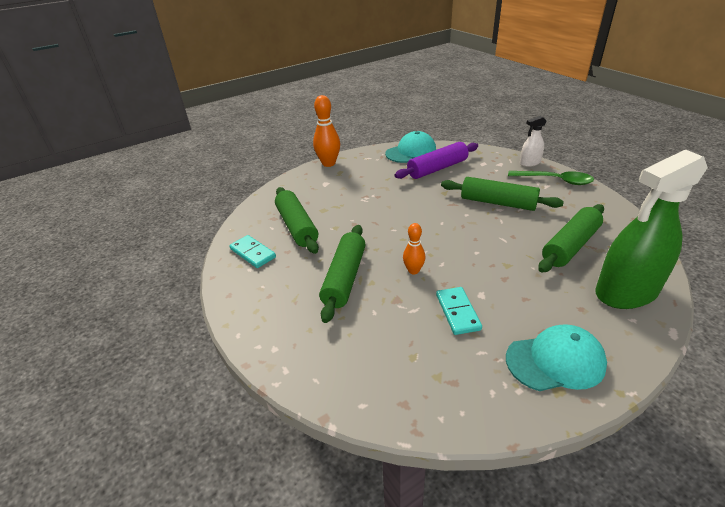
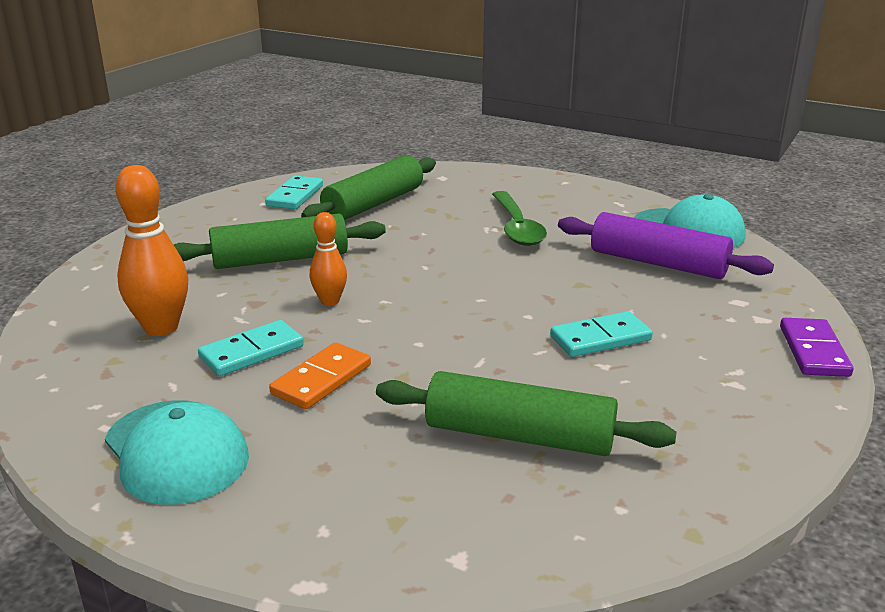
camera: 60 degrees right, 10 degrees down
orange bowling pin [313,95,340,167] -> orange bowling pin moved to [115,165,188,336]
green rolling pin [441,177,564,211] -> turquoise domino [550,311,653,357]
green spoon [508,171,594,185] -> green spoon moved to [492,191,547,246]
white spray bottle [520,116,546,167] -> purple domino [780,318,853,377]
green spray bottle [595,150,708,309] -> none
none -> orange domino [269,342,371,409]

